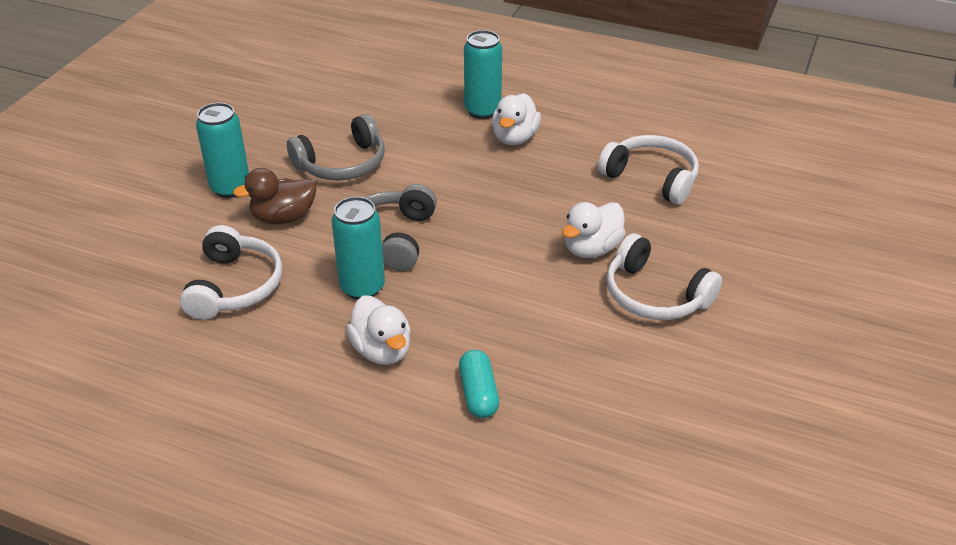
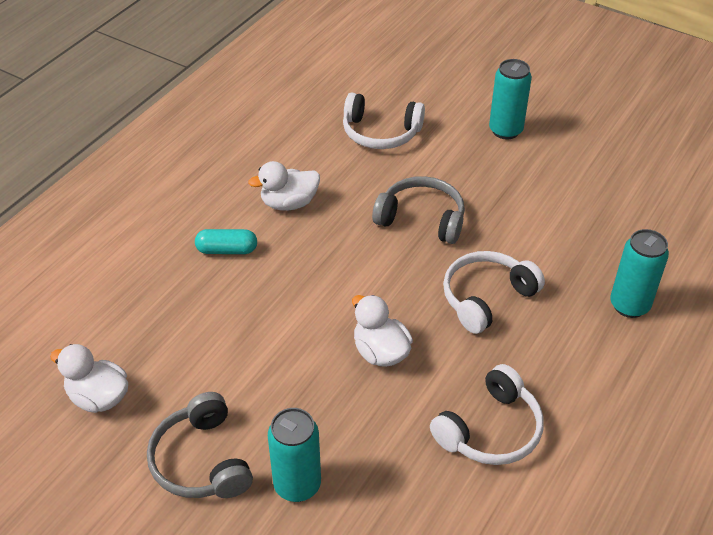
camera: 100 degrees right, 5 degrees up
brown duck [233,168,316,224] -> none
grey headphones [287,114,385,181] -> grey headphones moved to [147,392,253,498]
turquoise can [331,197,385,300] -> turquoise can moved to [268,408,321,502]
white duck [492,93,541,145] -> white duck moved to [50,344,128,413]
white headphones [607,233,722,320] -> white headphones moved to [443,251,545,334]

